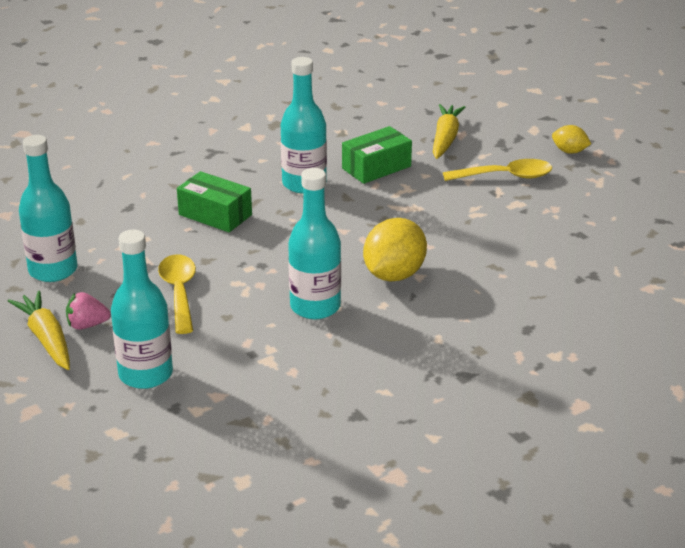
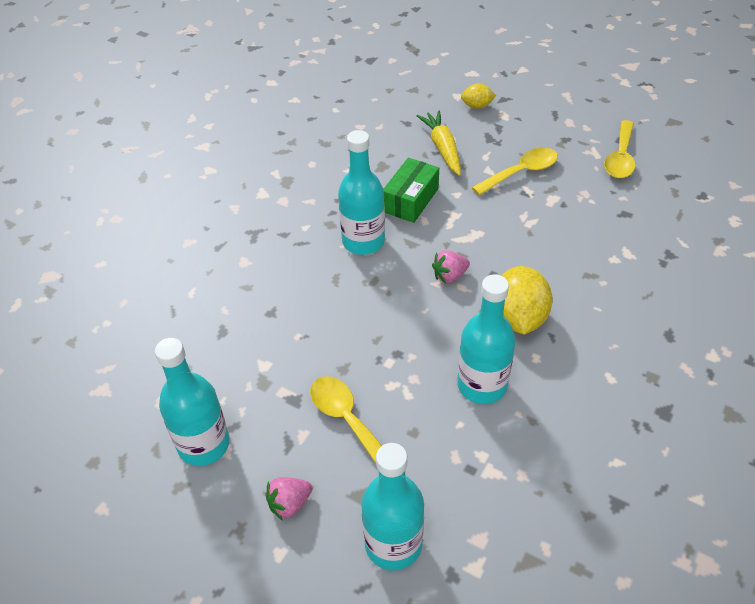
camera: 25 degrees left, 15 degrees up
yellow carrot [8,291,70,370] -> none
green box [177,171,252,232] -> none
yellow lemon [552,125,591,154] -> yellow lemon moved to [461,84,496,109]
none -> pink strawberry [432,250,470,283]
none -> yellow spoon [604,120,635,178]

